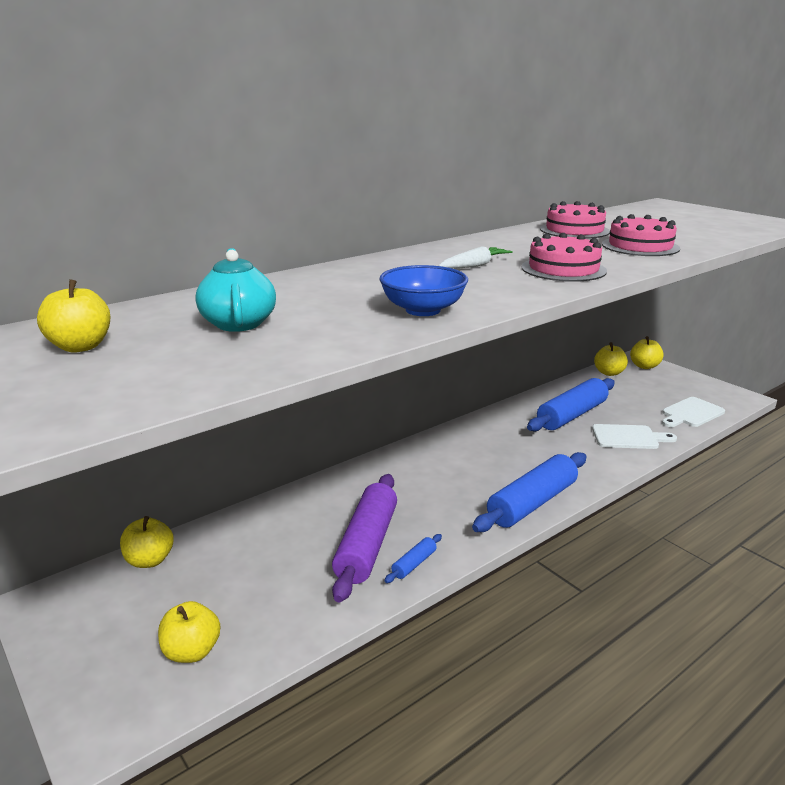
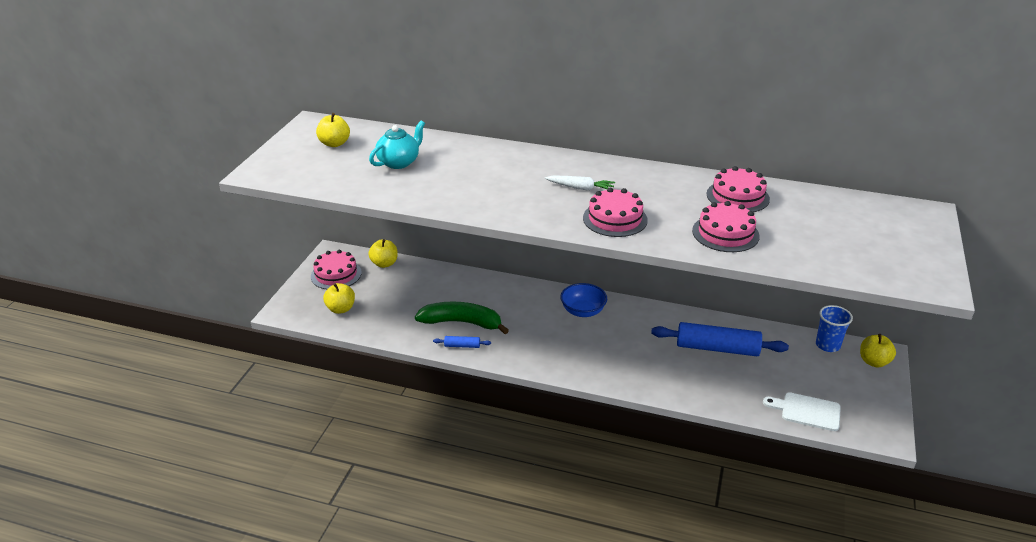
camera: 55 degrees right, 10 degrees up
purple rolling pin [332,474,397,602] -> green banana [415,302,509,334]
blue bowl [379,265,468,316] -> blue bowl moved to [560,283,607,317]
blue rolling pin [472,452,587,532] -> none
white cutting board [592,424,677,449] -> none
yellow apple [594,342,628,376] -> blue cup [816,305,853,352]
none -> pink cake [311,250,362,289]

